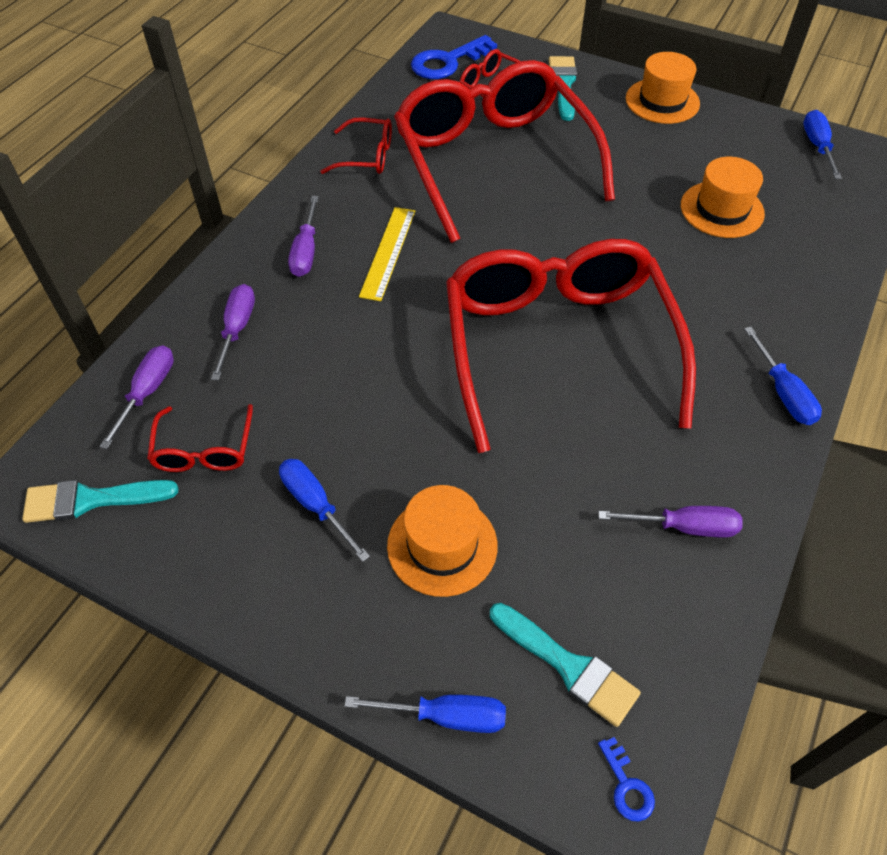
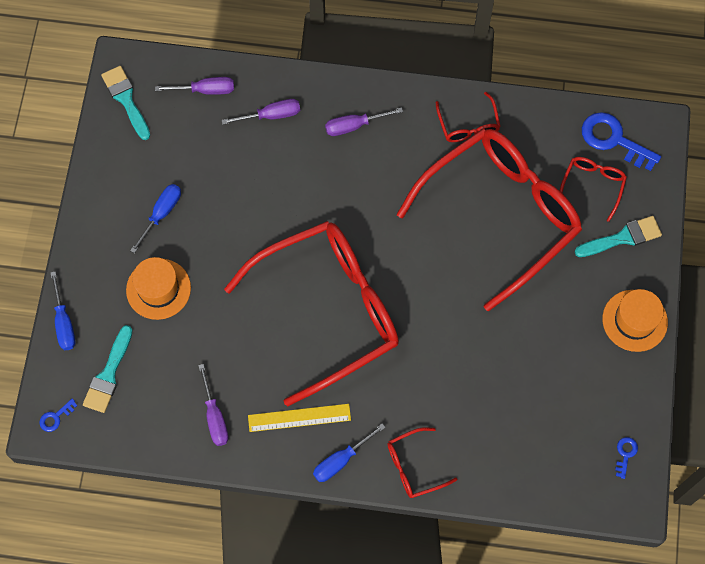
camera: 70 degrees right, 15 degrees up
red glasses [147,404,253,472] -> red glasses moved to [387,427,457,498]
yellow ruler [359,207,415,301] -> yellow ruler moved to [248,404,351,432]
orange hat [681,157,765,238] -> none
blue screwdriver [803,110,842,179] -> blue key [615,437,638,479]

